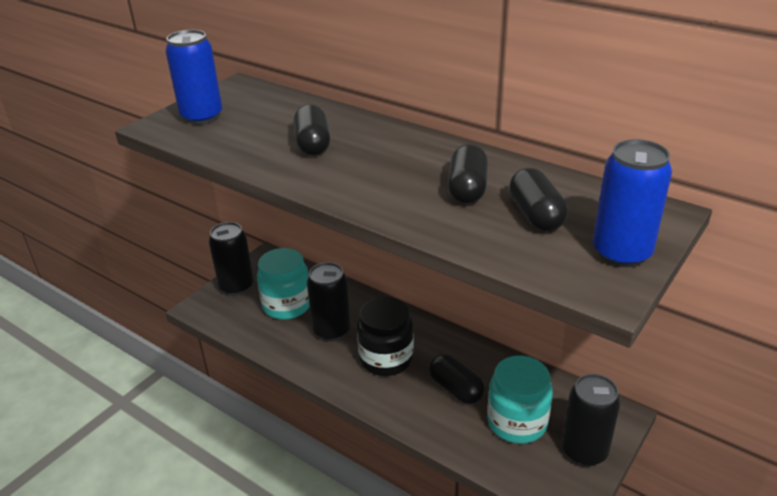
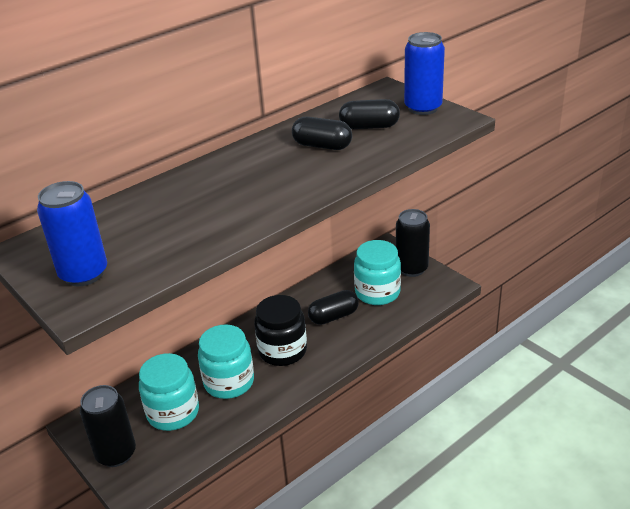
camera: 75 degrees left, 0 degrees up
black capsule [293,104,330,156] -> none
black can [307,262,351,341] -> turquoise jar [198,325,254,399]

